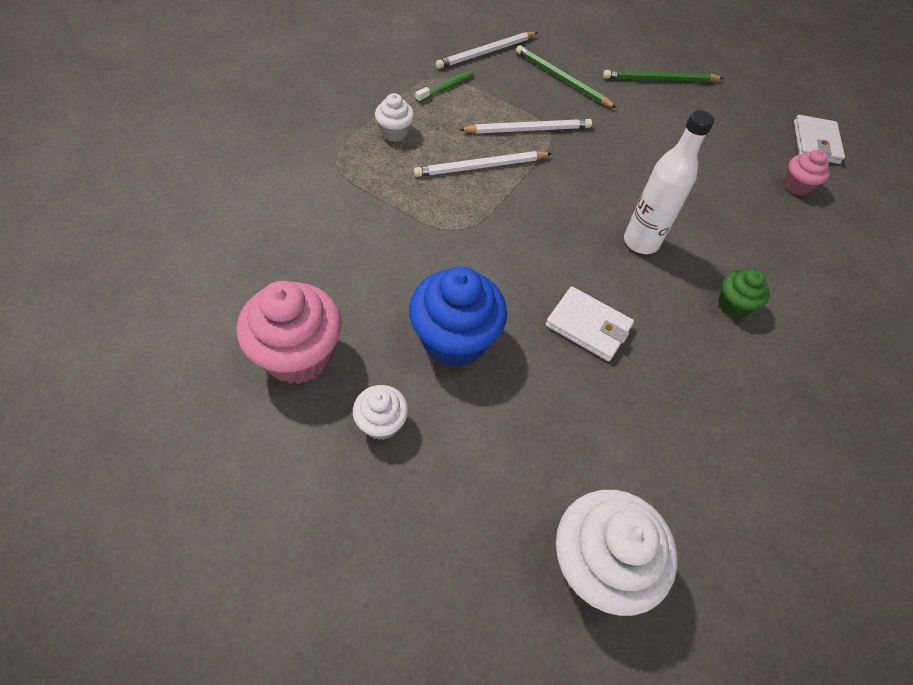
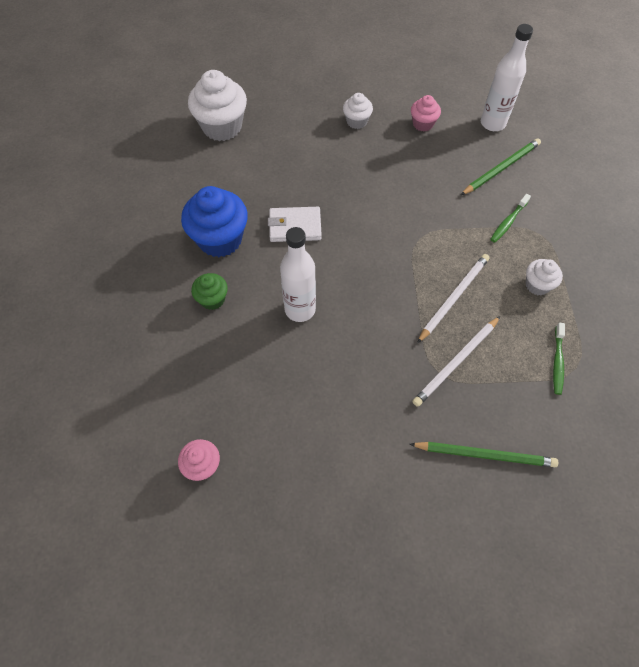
camera: 150 degrees right, 5 degrees up
pink cupcake [237,281,342,384] -> pink cupcake [411,95,441,132], size x0.53
blue cupcake [409,266,507,367] -> blue cupcake moved to [181,186,248,257]
white pencil [435,32,538,69] -> none
green pencil [603,70,723,82] -> green pencil moved to [461,138,541,195]
white wallet [794,115,845,164] -> none
none -> white bottle [481,24,533,131]
none -> green toothbrush [490,194,531,243]

